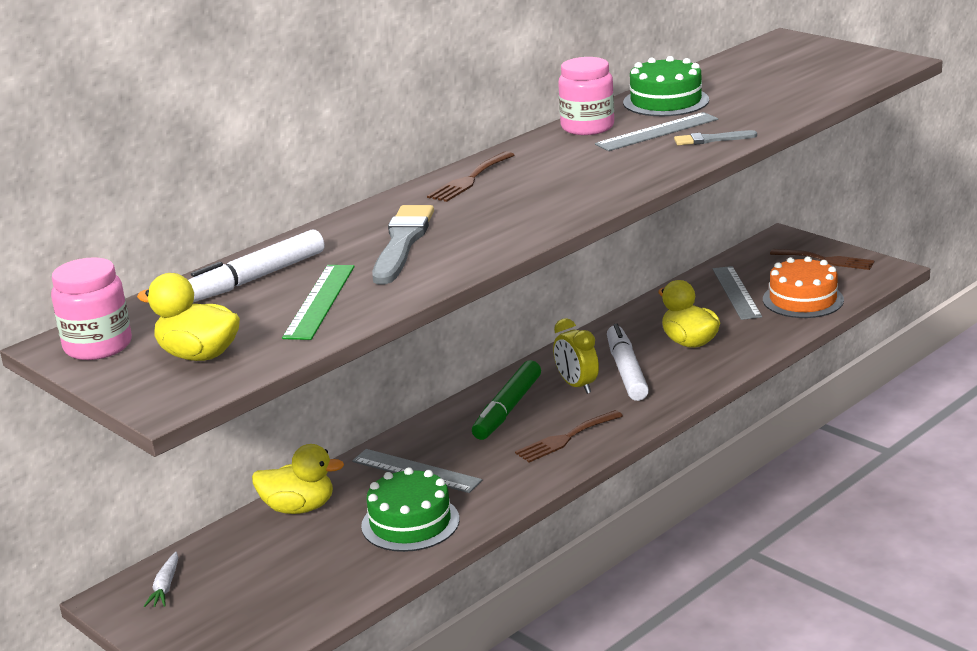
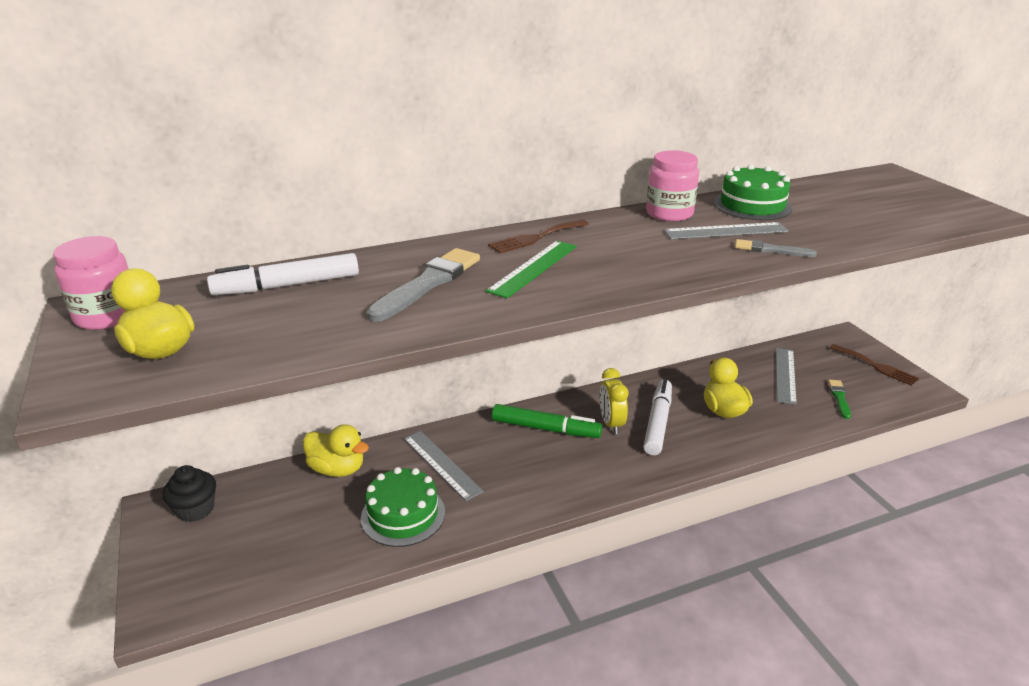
camera: 20 degrees right, 5 degrees up
white carrot [144,552,178,607] -> black cupcake [163,465,216,522]
green ruler [282,265,355,340] -> green ruler moved to [486,241,576,298]
green marker [472,360,541,440] -> green marker turned 120 degrees counterclockwise [492,404,602,438]
brown fork [515,410,623,463] -> none
orange cake [763,256,844,318] -> green brush [828,380,851,419]

